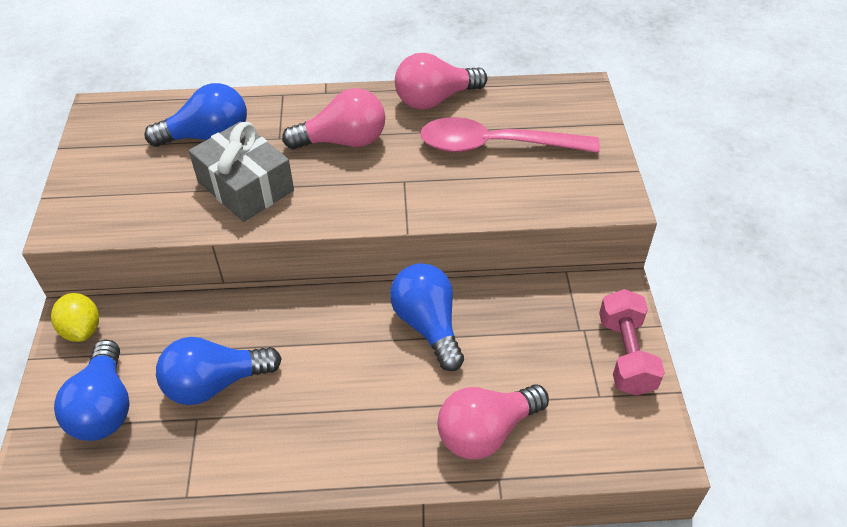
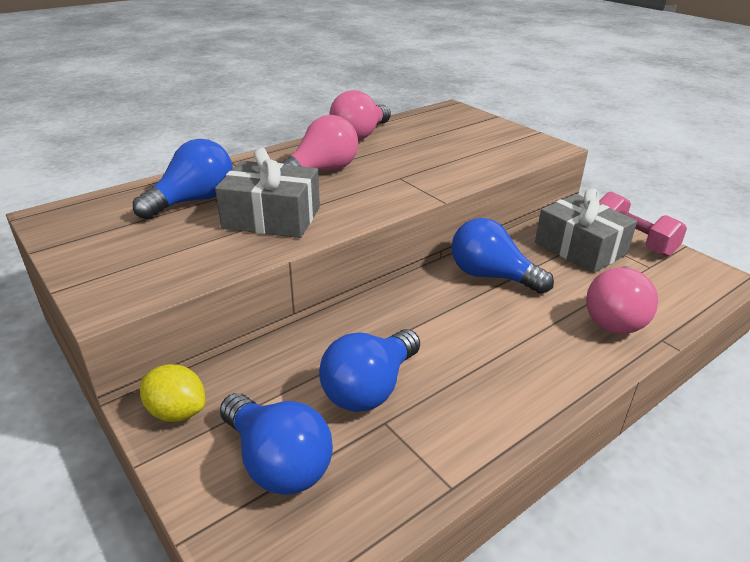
camera: 35 degrees left, 15 degrees down
pink spoon [420,117,600,153] -> none
none -> grey gift [535,188,637,273]

